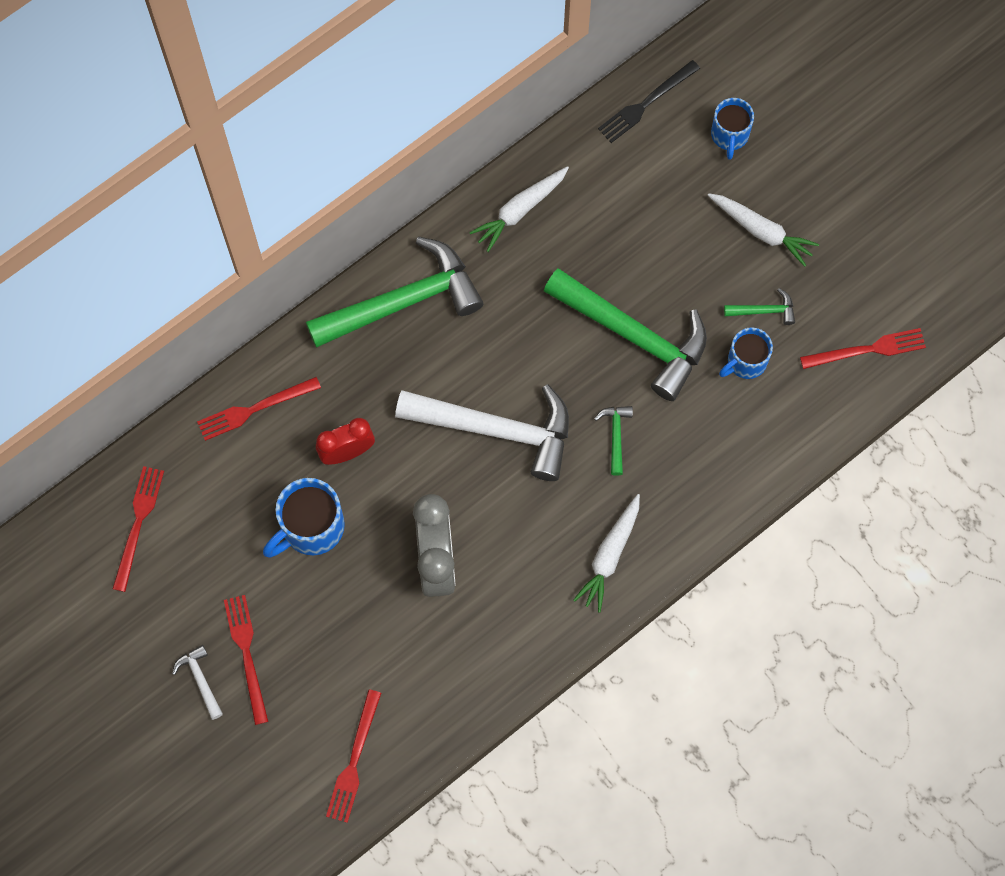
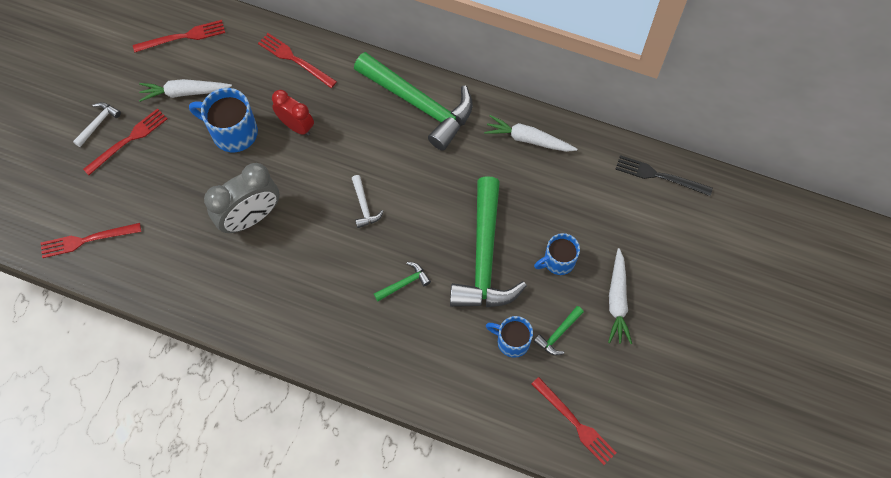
camera: 60 degrees right, 5 degrees down
white hammer [395,385,569,481] -> white hammer [352,175,384,228], size x0.41
white carrot [573,494,640,612] -> white carrot moved to [139,79,232,102]
blue mug [711,98,754,160] -> blue mug moved to [534,233,580,275]
green hammer [724,288,795,325] -> green hammer turned 75 degrees clockwise [534,306,584,355]

